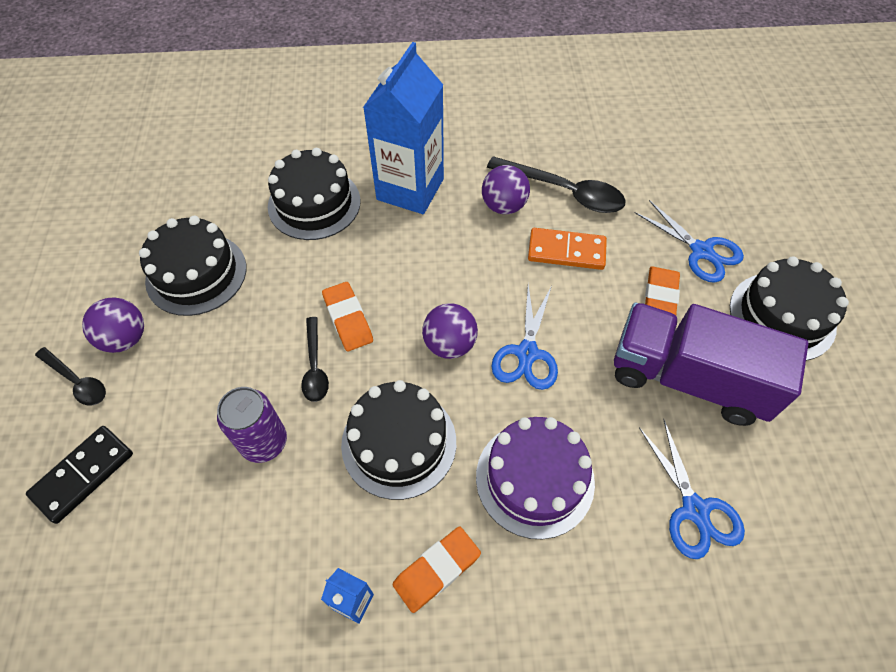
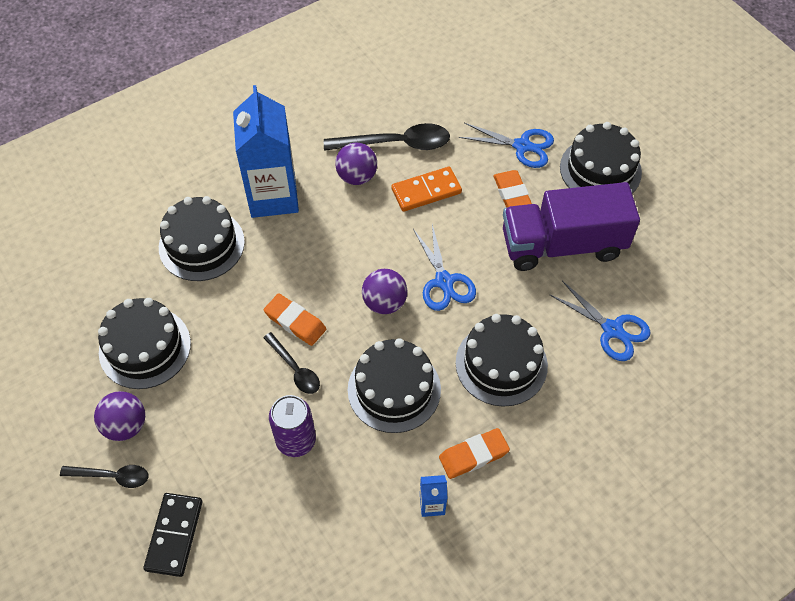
camera: 30 degrees left, 0 degrees up
orange eraser [393,527,481,613] -> orange eraser turned 45 degrees clockwise [439,428,510,479]
purple cake [476,417,595,539] -> black cake [456,314,548,407]

